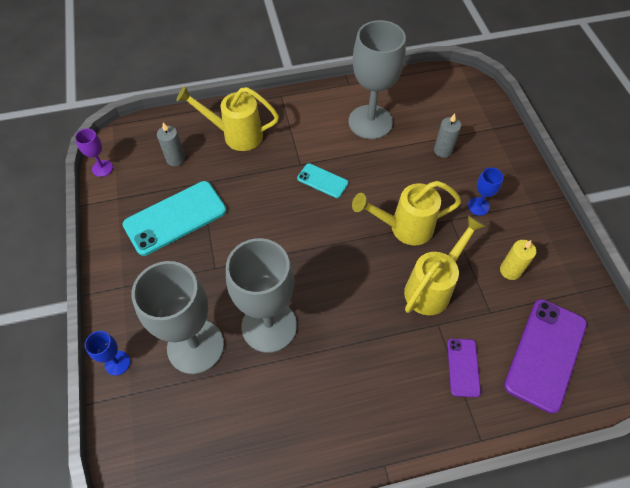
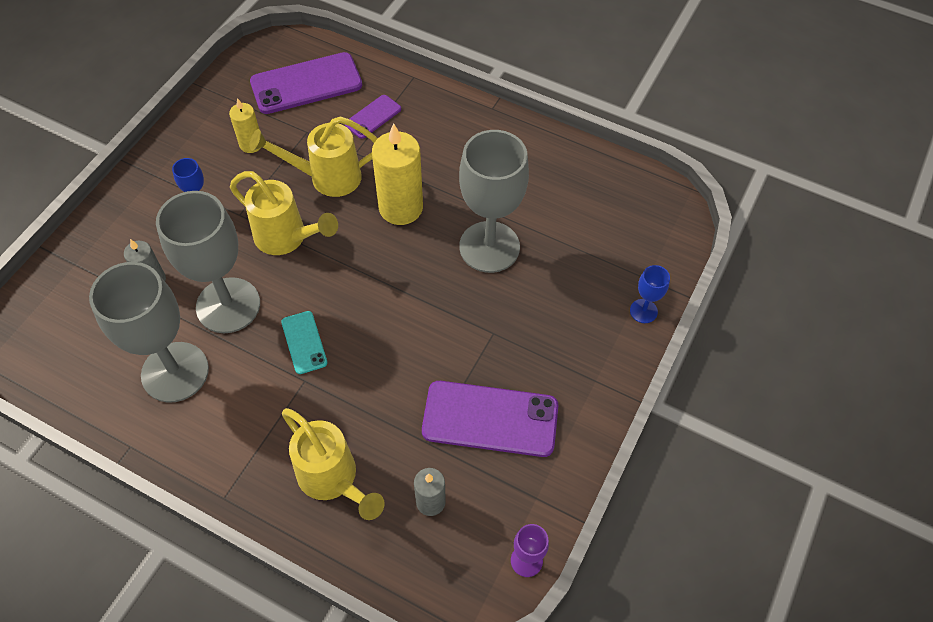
camera: 140 degrees left, 0 degrees up
turquoise phone [122,181,226,256] -> purple phone [422,381,558,457]
grey goblet [131,261,224,374] -> grey goblet moved to [156,191,260,333]
none -> yellow candle [372,123,423,225]

